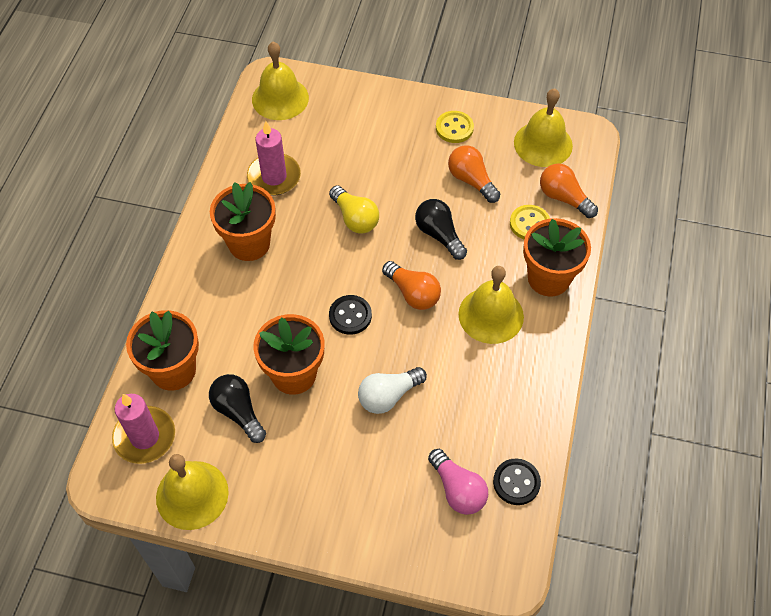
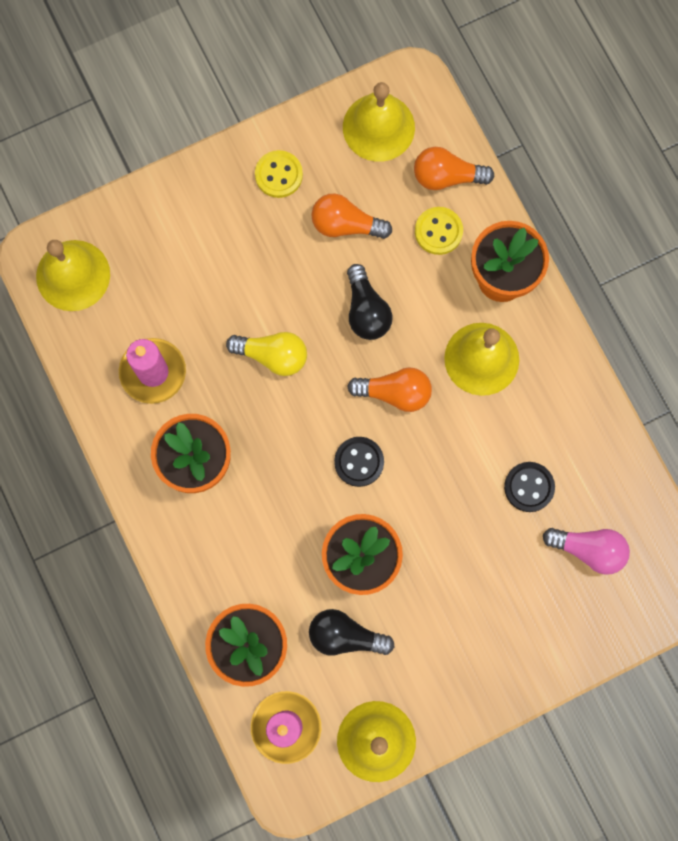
camera: 40 degrees left, 20 degrees up
white light bulb [358,367,427,414] -> none
black light bulb [415,199,467,260] -> black light bulb turned 120 degrees counterclockwise [347,264,393,340]
black button [493,458,541,505] -> black button moved to [504,462,555,512]

